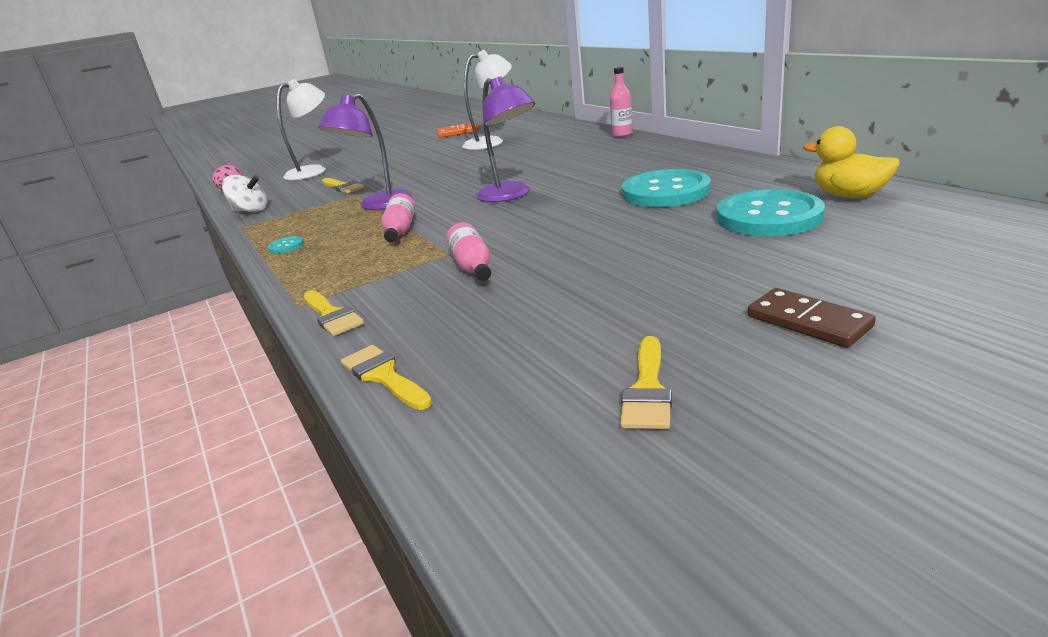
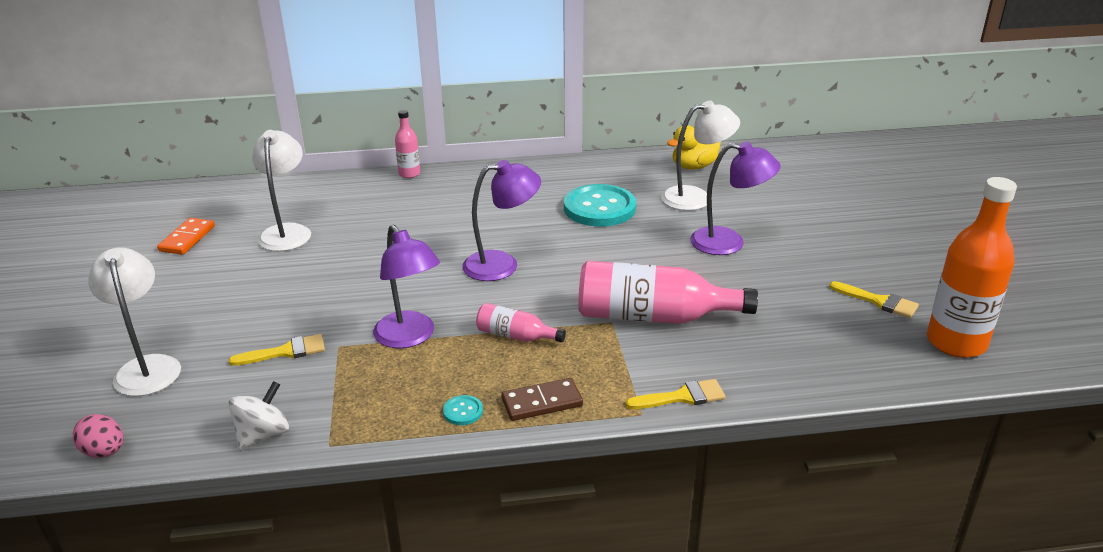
camera: 70 degrees left, 5 degrees up
yellow brush [341,345,432,410] -> none
pink bottle [446,223,491,281] -> pink bottle [578,261,758,324], size x1.99
turquoise button [717,189,825,236] -> white lamp [661,101,740,211]
brown domino [748,288,876,348] -> brown domino moved to [501,378,583,421]
none -> purple lamp [690,141,781,255]
none -> orange bottle [927,177,1017,358]

